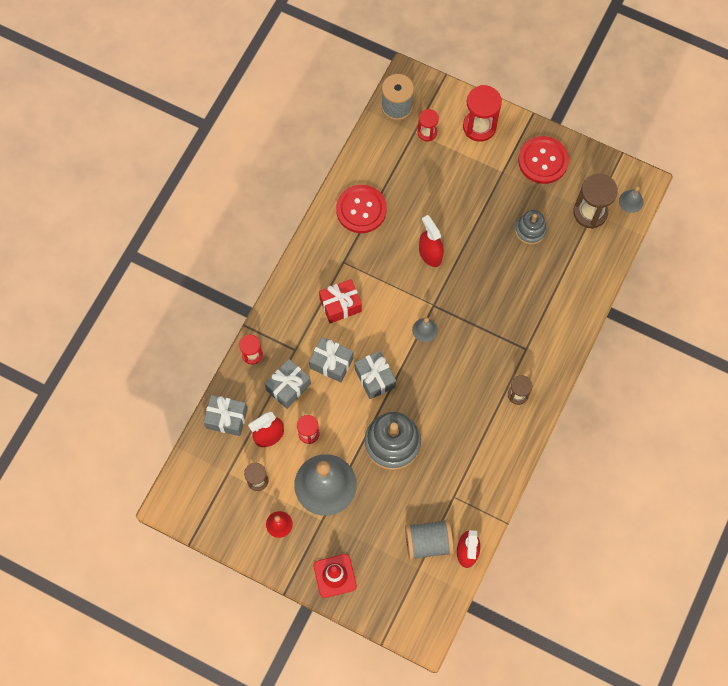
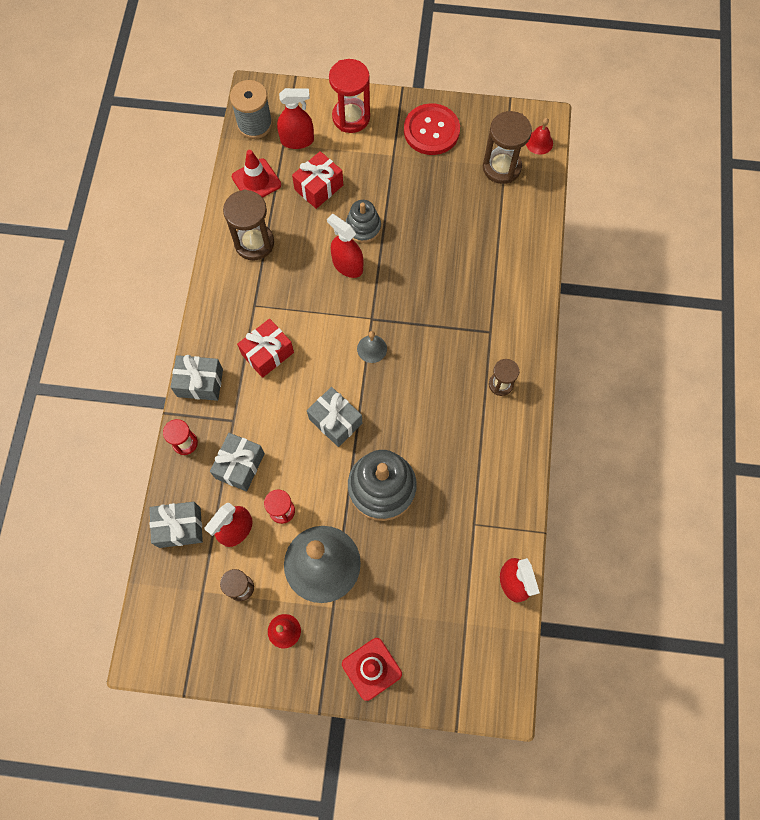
camera: 20 degrees left, 0 degrees up
grey gift [309,337,354,382] -> grey gift moved to [171,355,223,401]
red button [336,185,387,233] -> brown hourglass [223,189,274,260]
grey spool [405,520,454,560] -> none
red hourglass [418,109,439,141] -> red spray bottle [277,88,314,149]
grey stacking toy [515,210,547,245] -> grey stacking toy moved to [346,200,381,243]
grey bell [619,186,644,213] -> red bell [526,118,553,155]
none -> red traffic cone [232,150,281,198]
none -> red gift [292,151,343,209]

